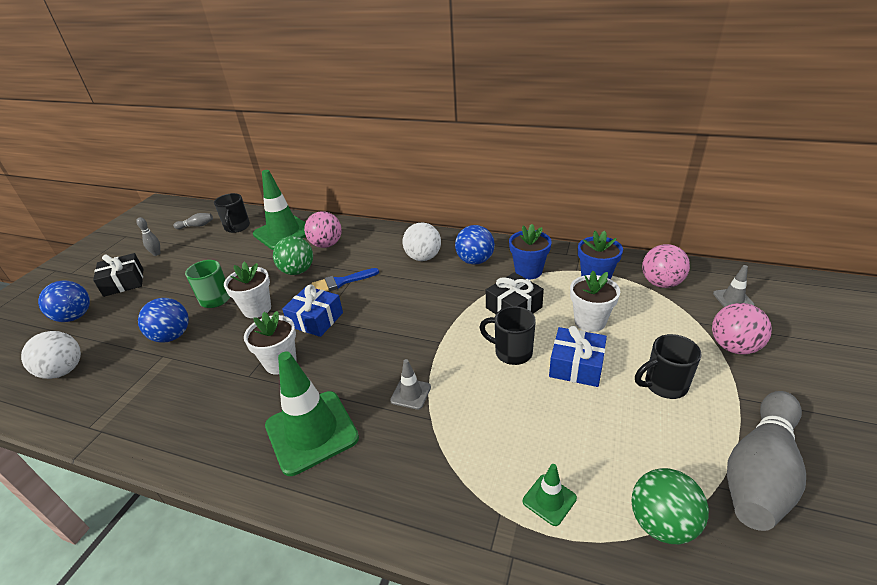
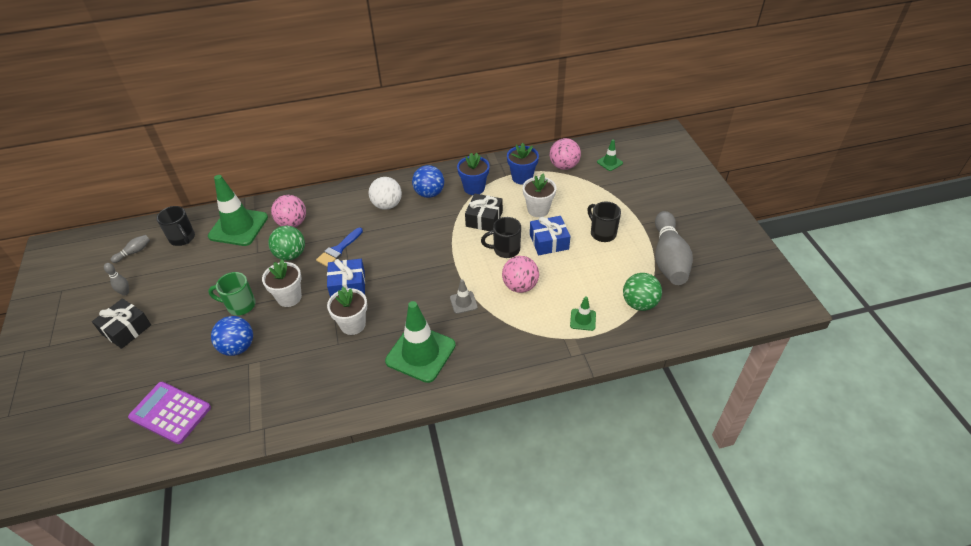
camera: 35 degrees left, 10 degrees up
white ball [21,331,81,379] -> purple calculator [128,382,211,444]
blue ball [38,281,90,322] -> none
black mug [635,334,702,399] -> black mug turned 105 degrees clockwise [587,202,621,242]
pink ball [712,303,772,354] -> pink ball moved to [502,256,539,293]
grey traffic cone [713,265,755,307] -> green traffic cone [597,139,623,171]

